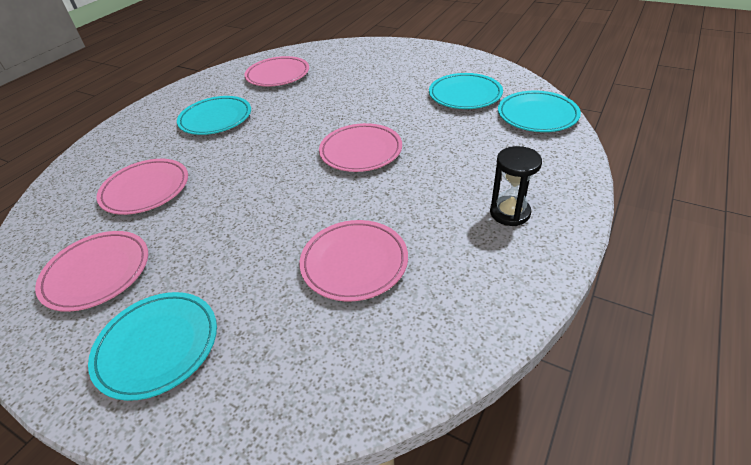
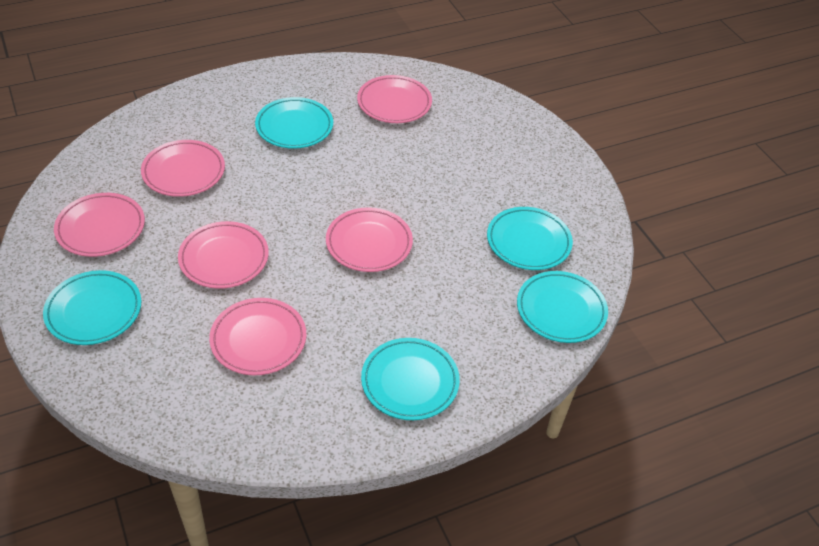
camera: 30 degrees right, 5 degrees up
black hourglass [490,146,542,226] -> turquoise plate [361,338,460,420]
none -> pink plate [178,221,269,289]

